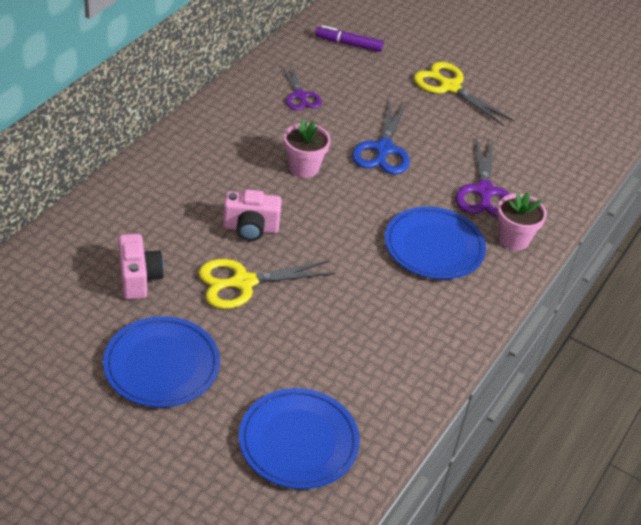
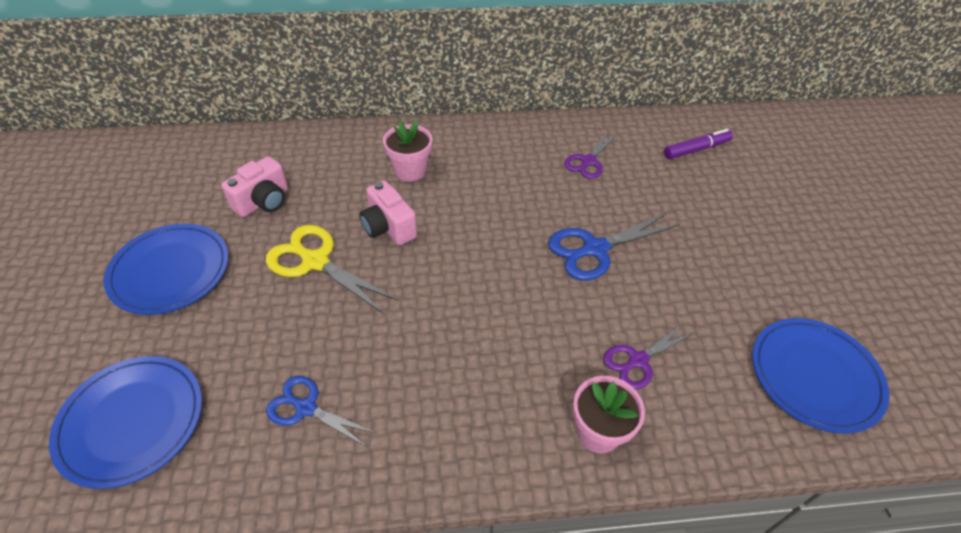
camera: 55 degrees right, 5 degrees up
pink flower pot [284,119,331,178] -> pink flower pot moved to [383,120,432,182]
purple marker [315,25,384,52] -> purple marker turned 90 degrees clockwise [664,129,733,159]
blue plate [385,207,486,279] -> blue plate moved to [752,318,890,434]
yellow scissors [414,62,514,126] -> none
purple scissors [456,137,510,217] -> purple scissors [603,323,696,390], size x0.65
none -> blue scissors [266,376,377,447]

